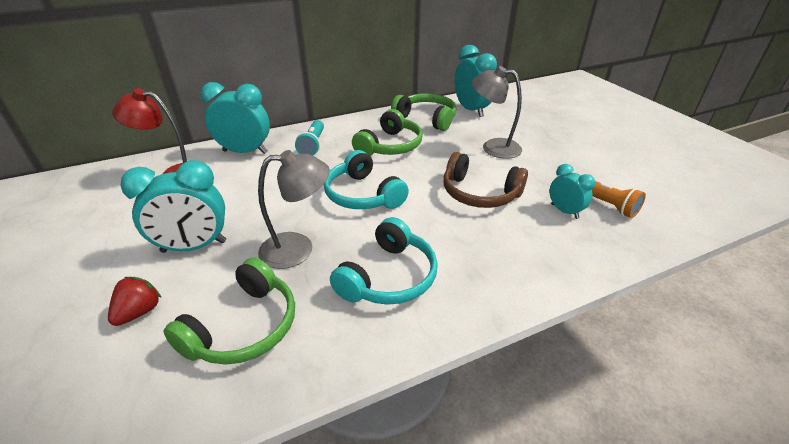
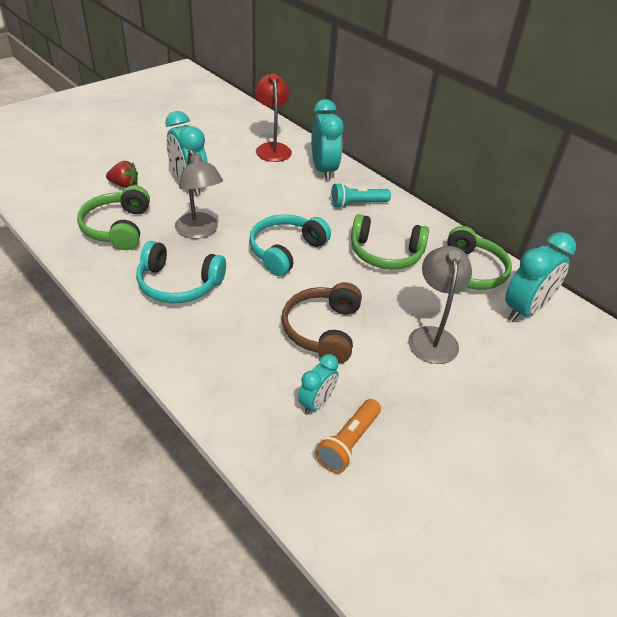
camera: 70 degrees right, 5 degrees up
green headphones [164,257,295,365] -> green headphones turned 75 degrees clockwise [77,185,150,250]

